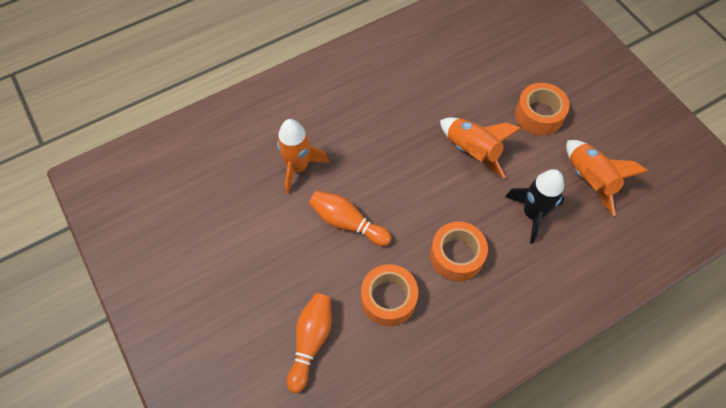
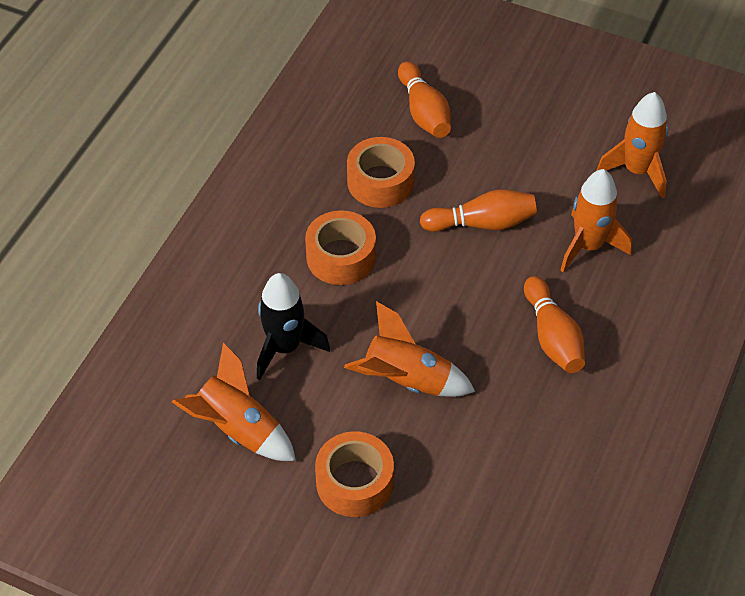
camera: 145 degrees right, 10 degrees down
none -> orange bowling pin [524,276,585,373]
none -> orange rocket [596,92,668,198]

